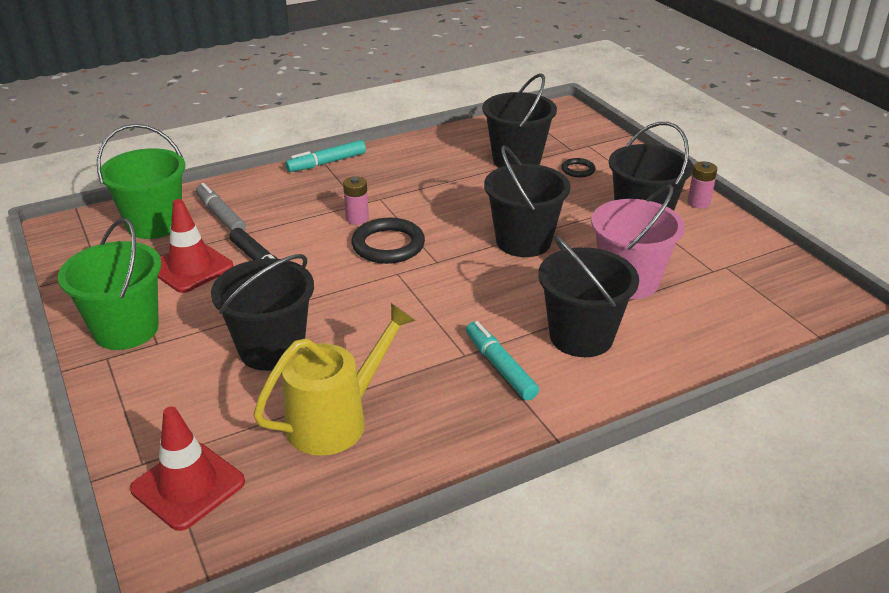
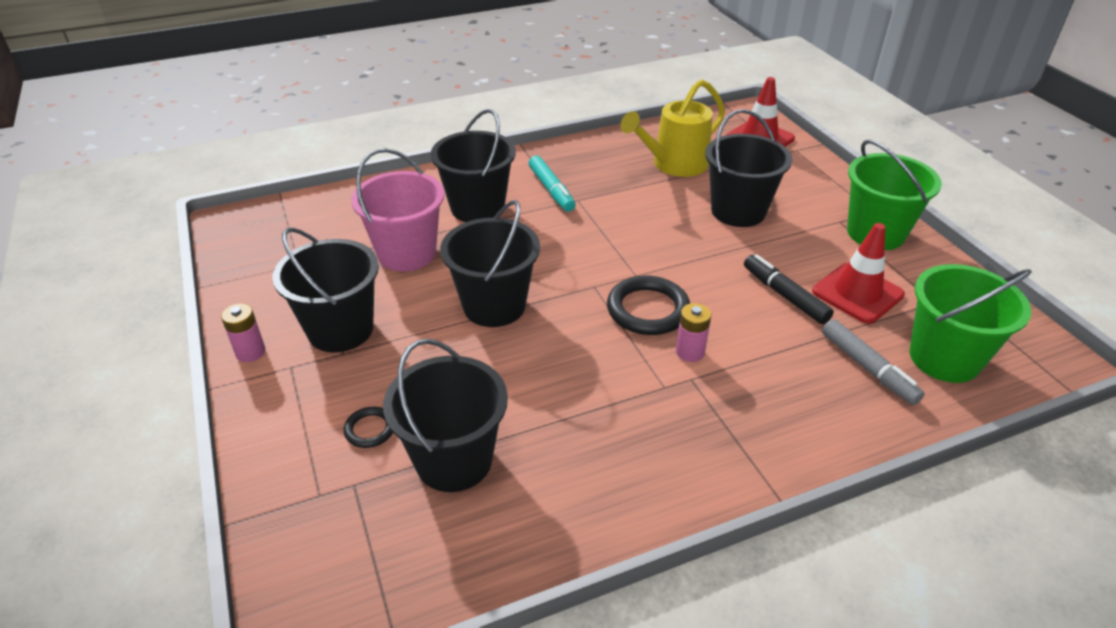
camera: 175 degrees left, 5 degrees up
turquoise marker [285,140,366,172] -> none

